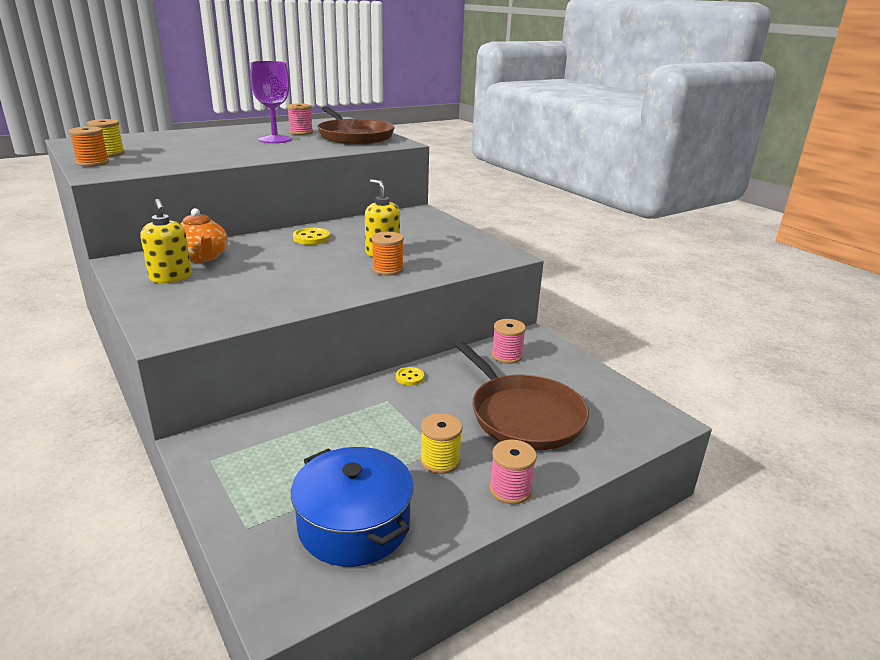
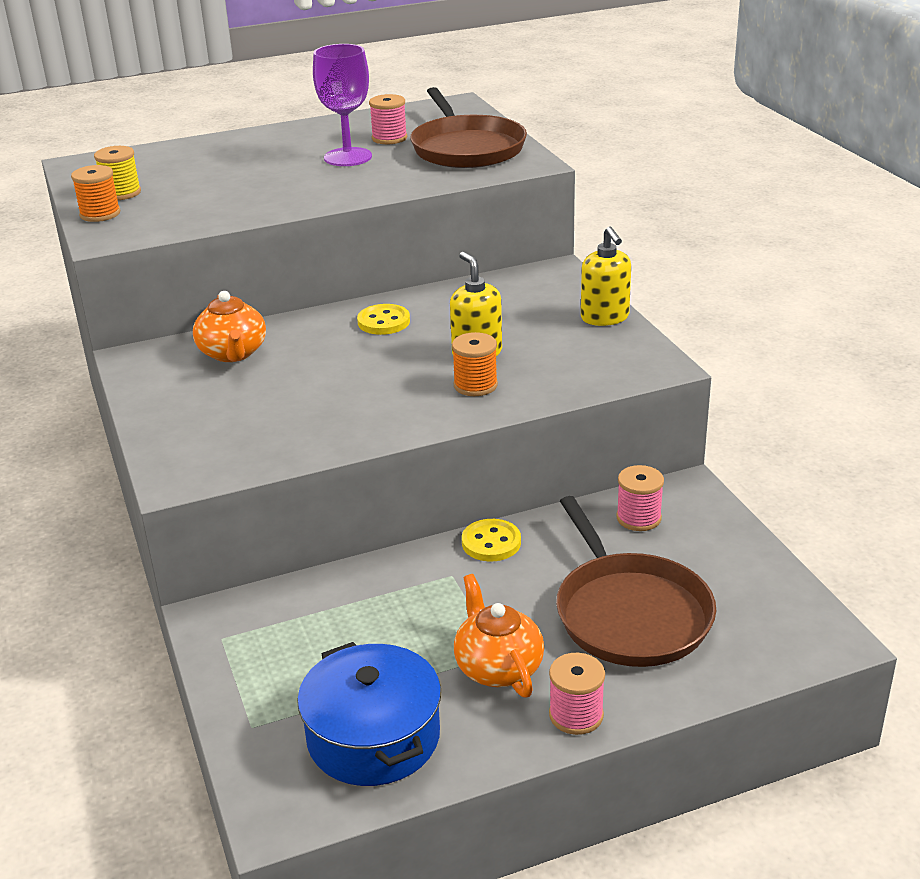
camera: 15 degrees right, 5 degrees up
yellow soap dispenser [141,199,192,283] -> yellow soap dispenser moved to [581,226,631,326]
yellow button [396,367,424,385] -> yellow button [462,519,521,561], size x1.52
yellow spool [420,413,462,474] -> orange teapot [454,574,544,697]

